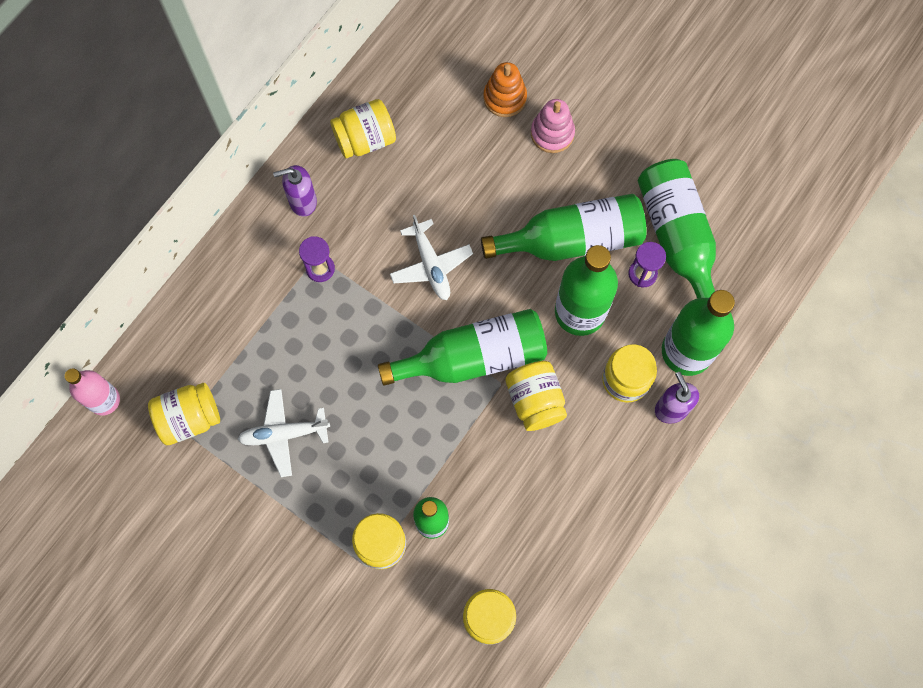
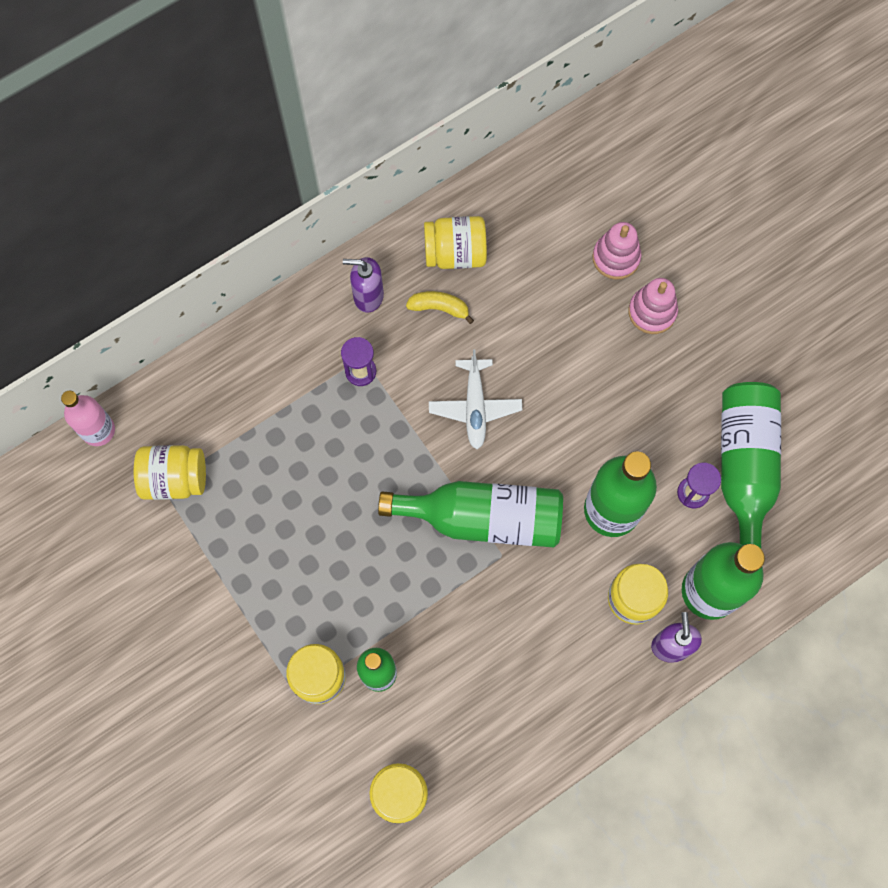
camera: 20 degrees right, 0 degrees up
white plane [237,389,330,477] -> none
green bottle [481,194,647,261] -> none
orange stacking toy [483,62,527,117] -> pink stacking toy [592,222,642,280]
yellow jar [505,361,567,431] -> none
none -> yellow banana [406,291,474,324]

